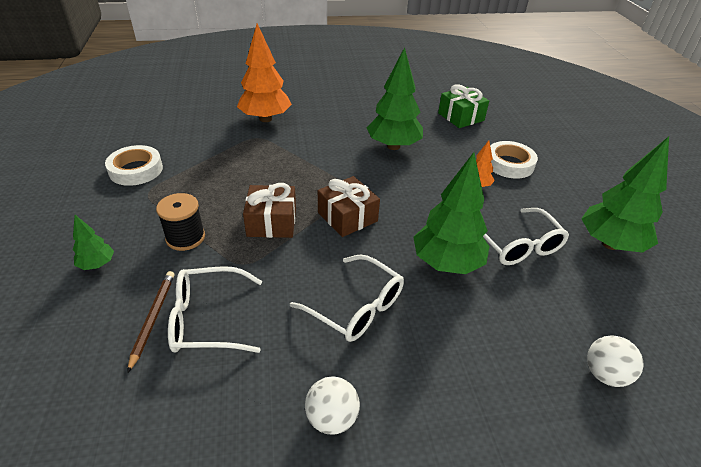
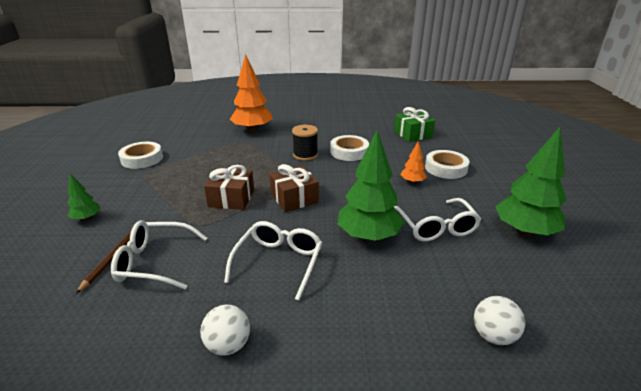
camera: 10 degrees right, 10 degrees down
black spool [156,193,205,251] -> black spool moved to [292,125,318,161]
white glasses [290,254,404,342] -> white glasses turned 120 degrees counterclockwise [224,221,322,301]
green tree [366,47,423,150] -> white tape [330,135,369,161]

